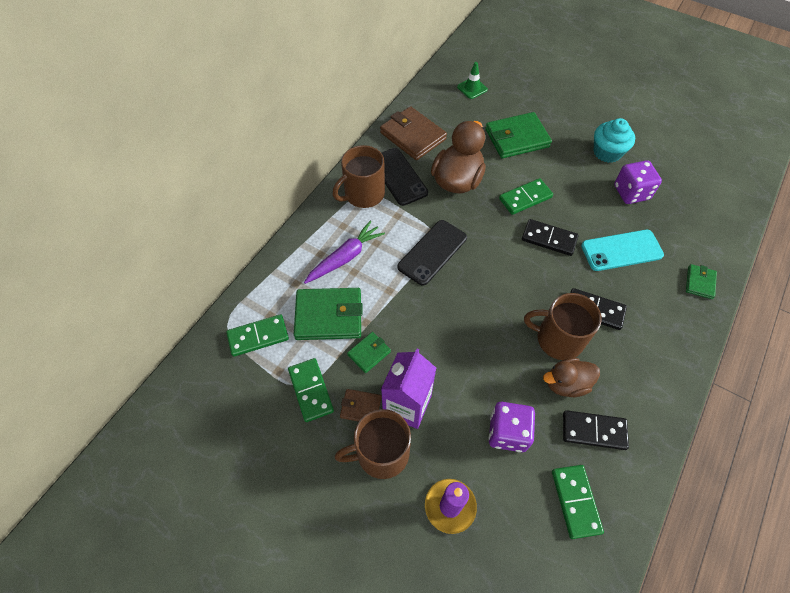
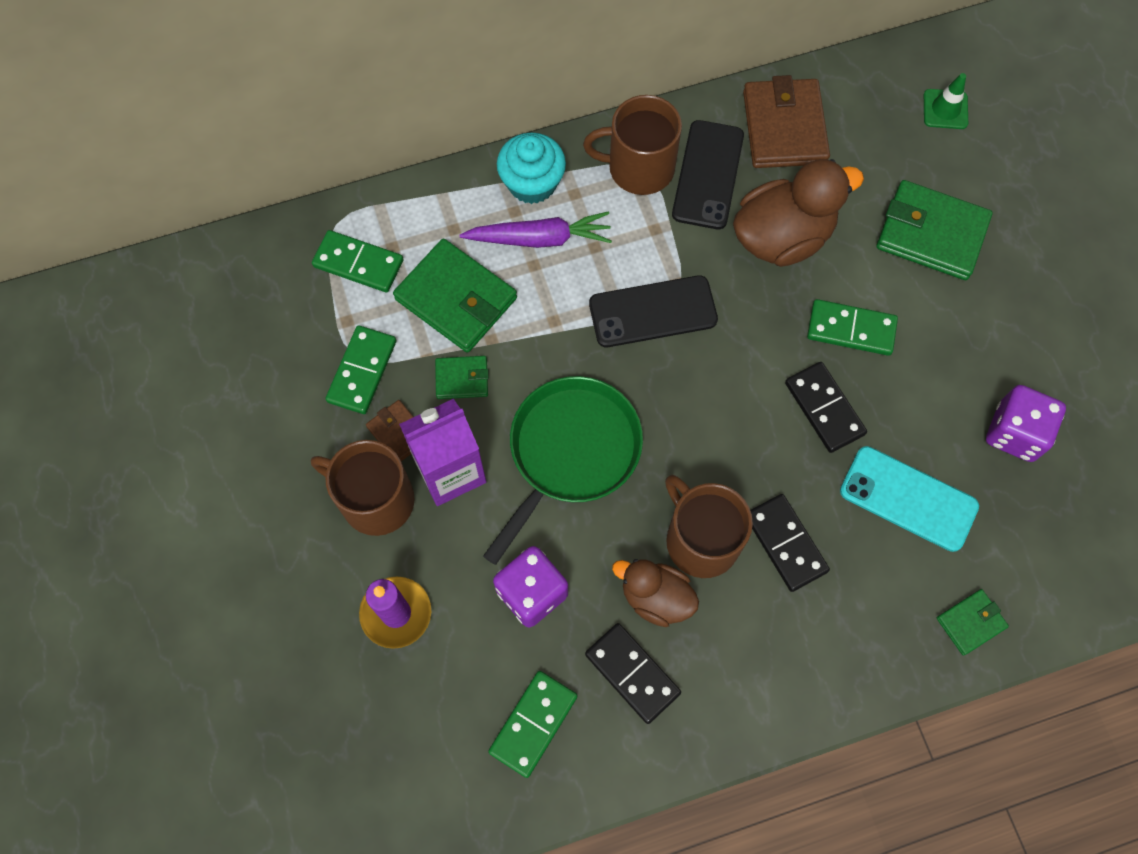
camera: 40 degrees right, 10 degrees up
turquoise cupcake [594,118,635,163] -> turquoise cupcake moved to [497,132,566,204]
none -> green pan [483,376,643,565]

